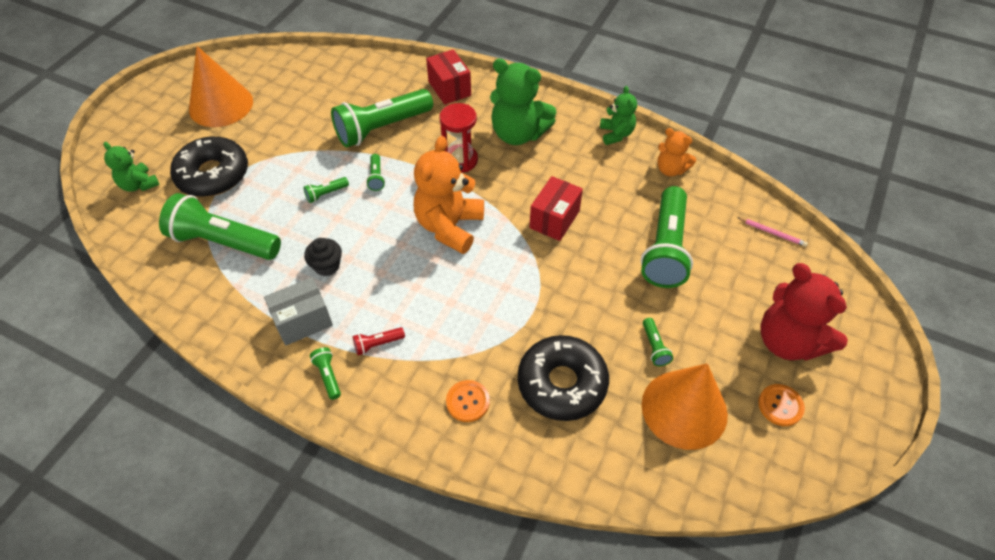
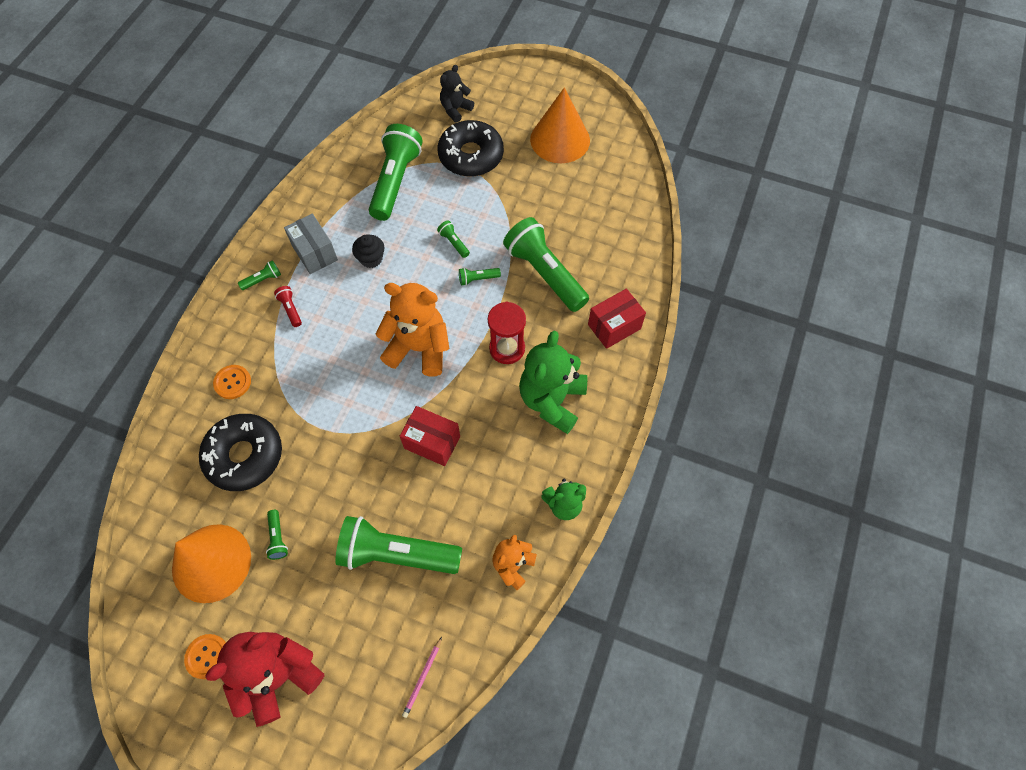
camera: 85 degrees right, 10 degrees up
green teddy bear [103,142,160,192] -> black teddy bear [440,65,474,123]
green flashlight [643,318,673,366] -> green flashlight turned 90 degrees counterclockwise [266,510,288,560]

